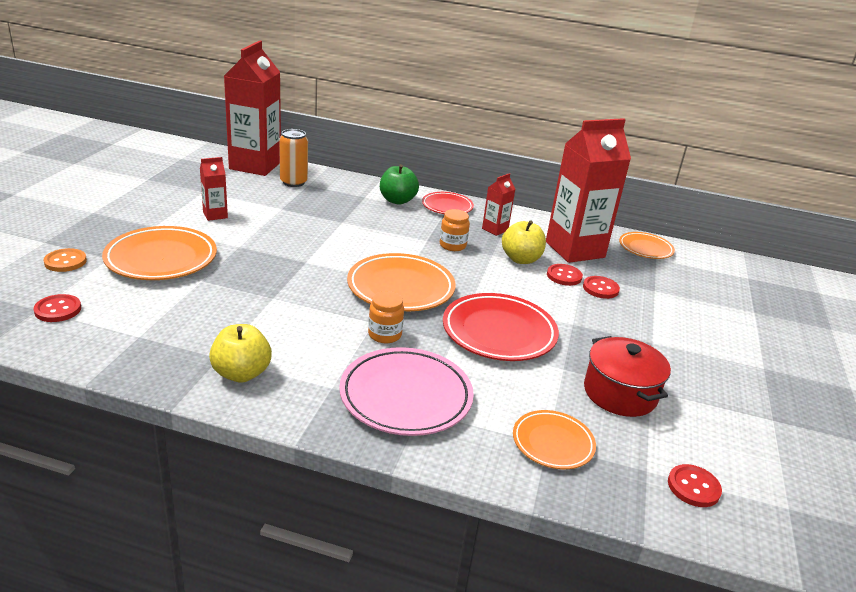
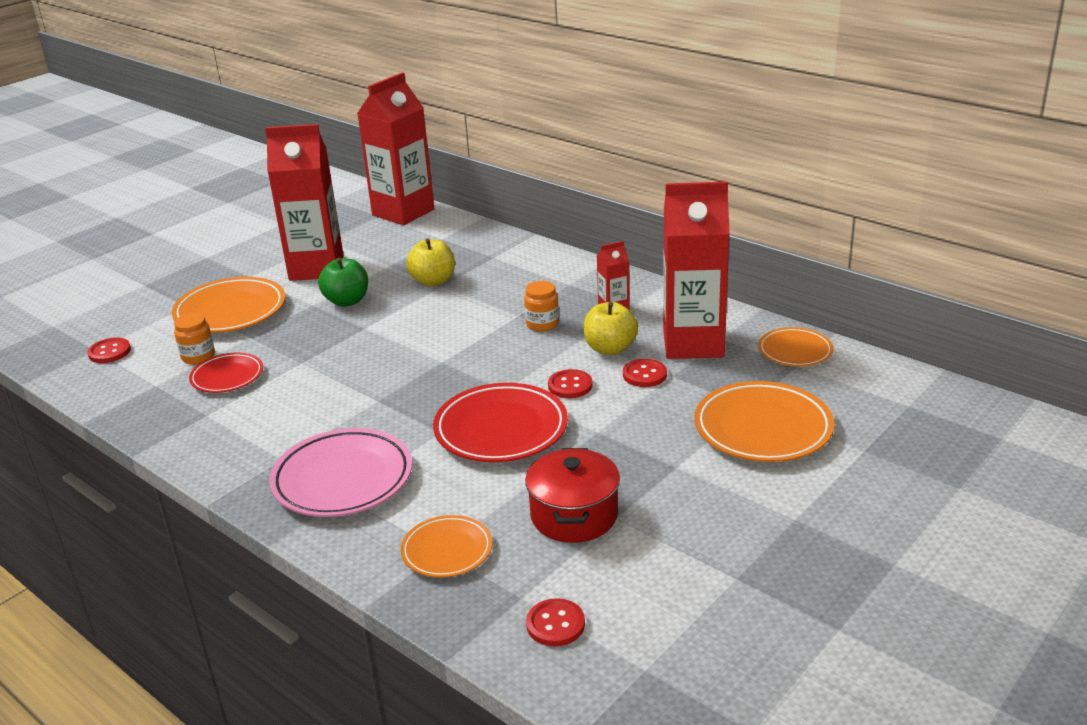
camera: 30 degrees right, 0 degrees up
orange button [44,248,87,272] -> none
red carton [200,157,228,221] -> red carton [265,124,344,281], size x2.24
yellow apple [209,324,272,383] -> yellow apple moved to [406,238,455,287]
orange can [279,129,308,187] -> none
orange plate [347,253,456,311] -> orange plate moved to [694,381,834,462]
orange jar [368,291,404,343] -> orange jar moved to [174,313,215,365]
green apple [380,164,419,205] -> green apple moved to [318,258,368,307]
red plate [422,192,474,214] -> red plate moved to [189,353,263,393]
red button [583,276,620,299] -> red button moved to [548,369,593,398]

